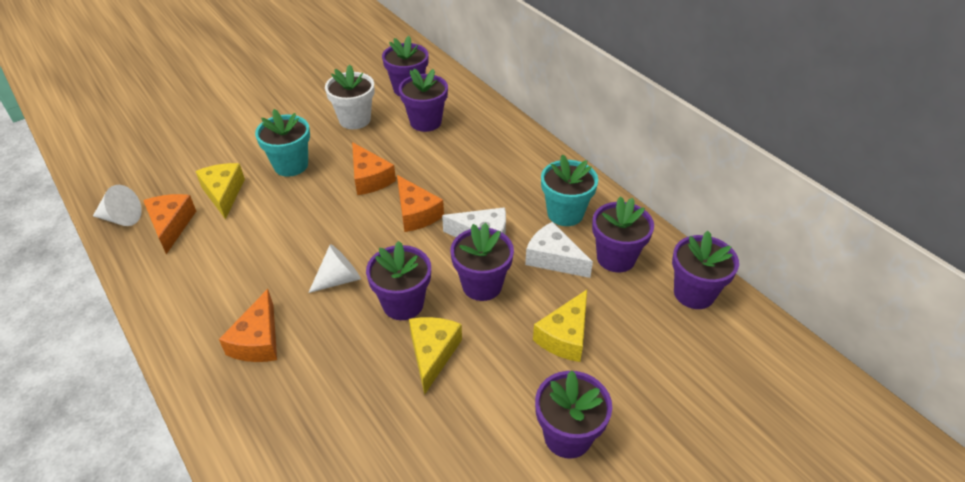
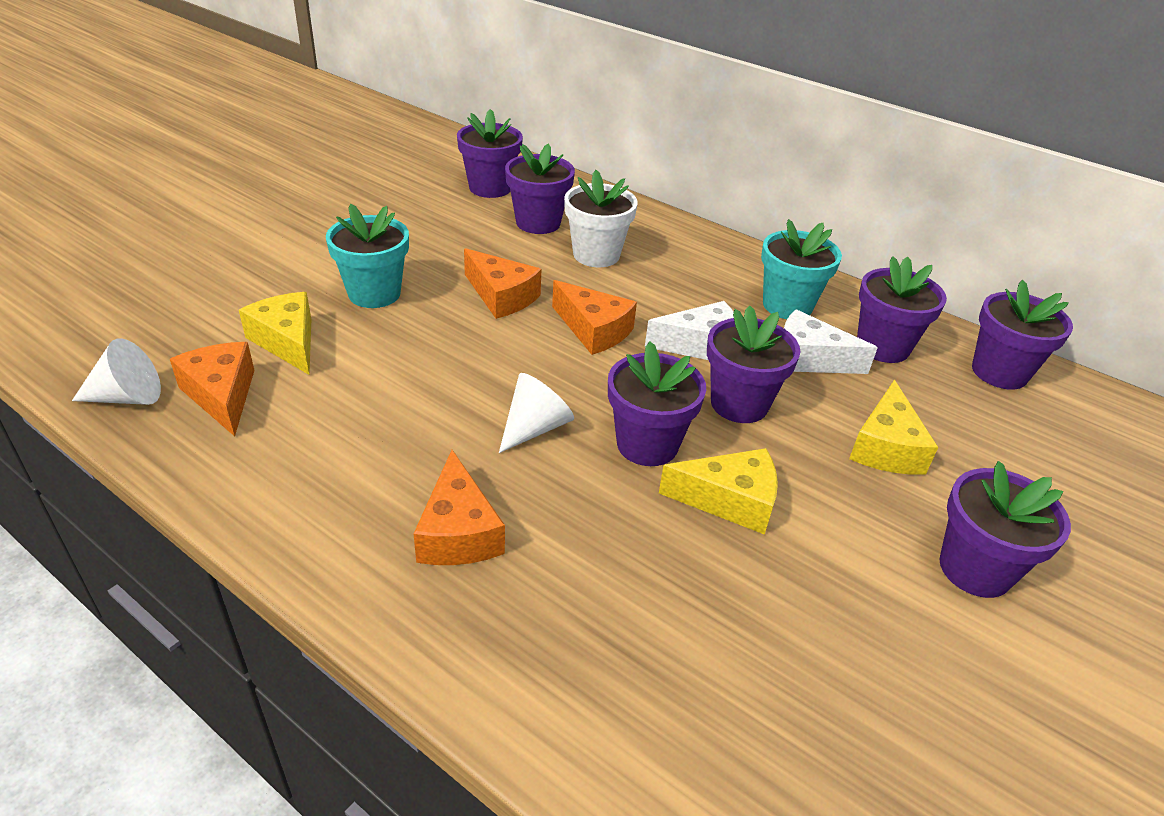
camera: 20 degrees left, 5 degrees down
white flower pot [325,64,375,129] -> white flower pot moved to [564,170,638,267]
yellow cheese [409,317,462,395] -> yellow cheese turned 105 degrees clockwise [659,448,778,535]

